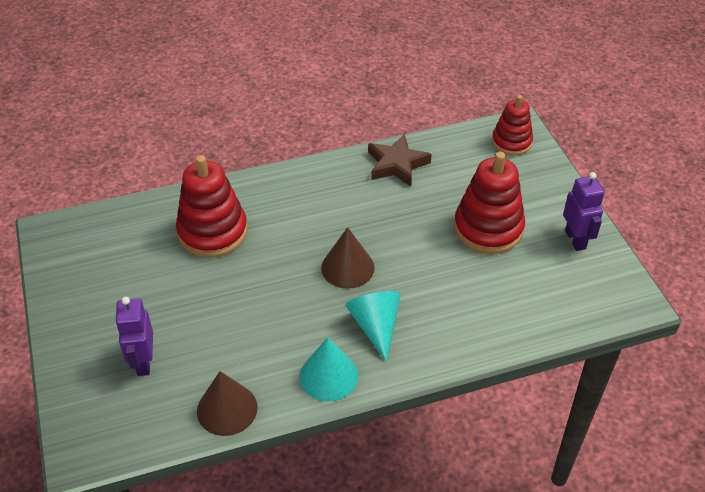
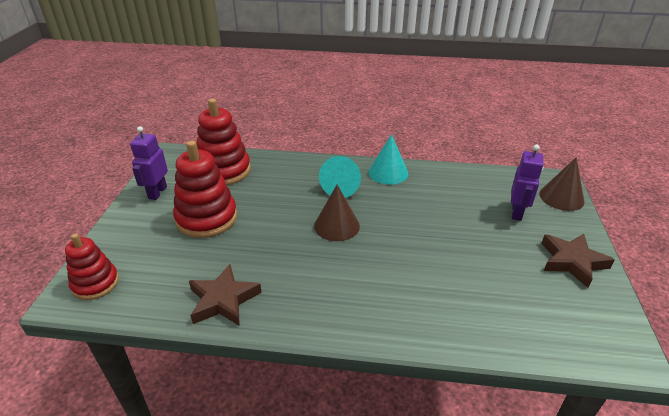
camera: 155 degrees left, 10 degrees down
red stacking toy [176,155,248,257] -> red stacking toy moved to [196,99,251,185]
brown cone [197,371,257,436] -> brown cone moved to [539,157,584,211]
none -> brown star [541,234,615,288]

